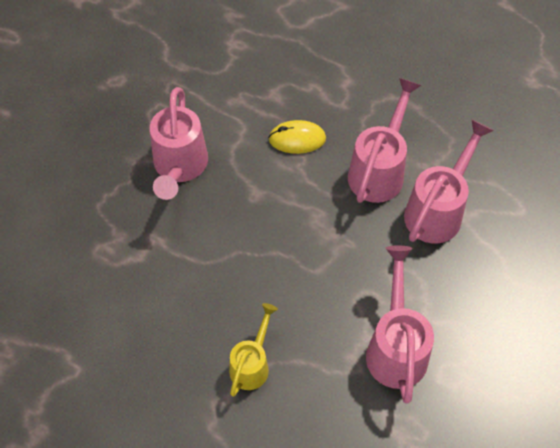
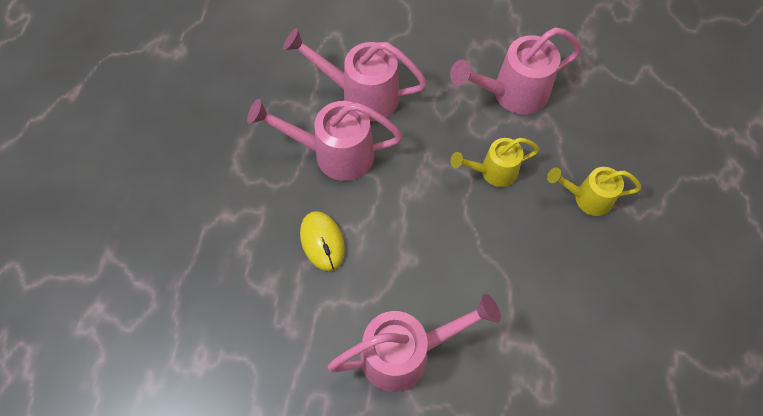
camera: 110 degrees left, 5 degrees up
none -> yellow watering can [450,138,540,187]

